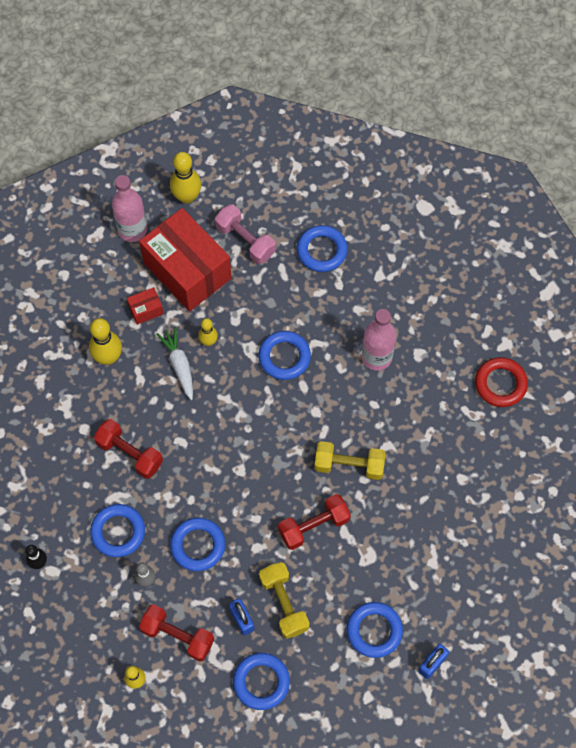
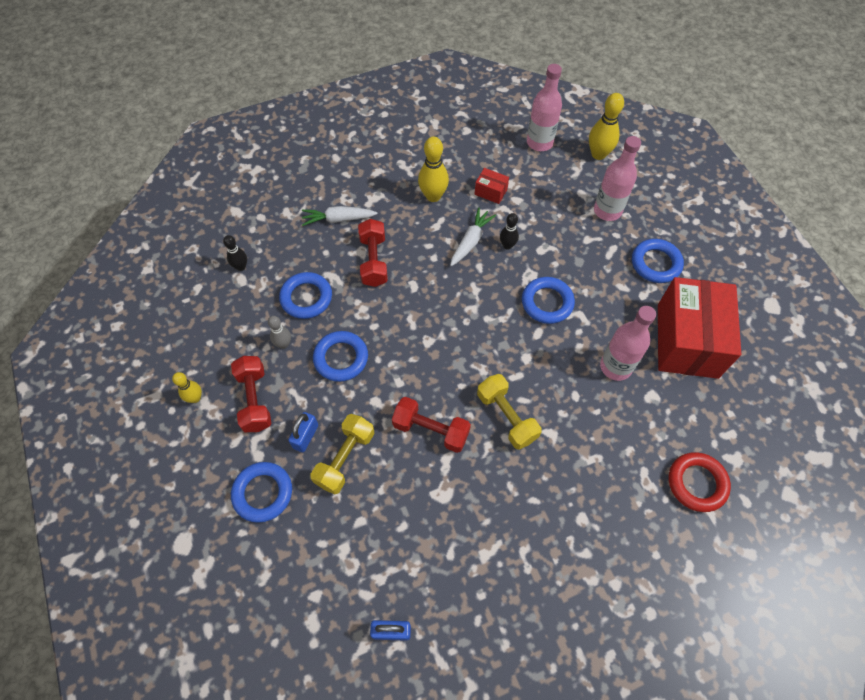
camera: 50 degrees right, 5 degrees down
red box [139,208,231,311] -> red box moved to [658,277,741,379]
yellow bowling pin [198,318,218,346] -> black bowling pin [500,213,519,249]
pink dumbbell [215,204,276,264] -> pink bottle [594,136,641,221]
blue ring [347,602,403,658] -> none
none -> white carrot [302,206,378,226]

